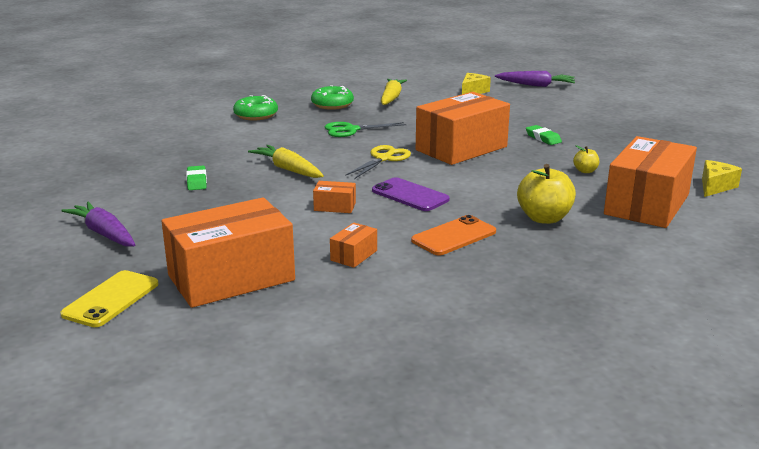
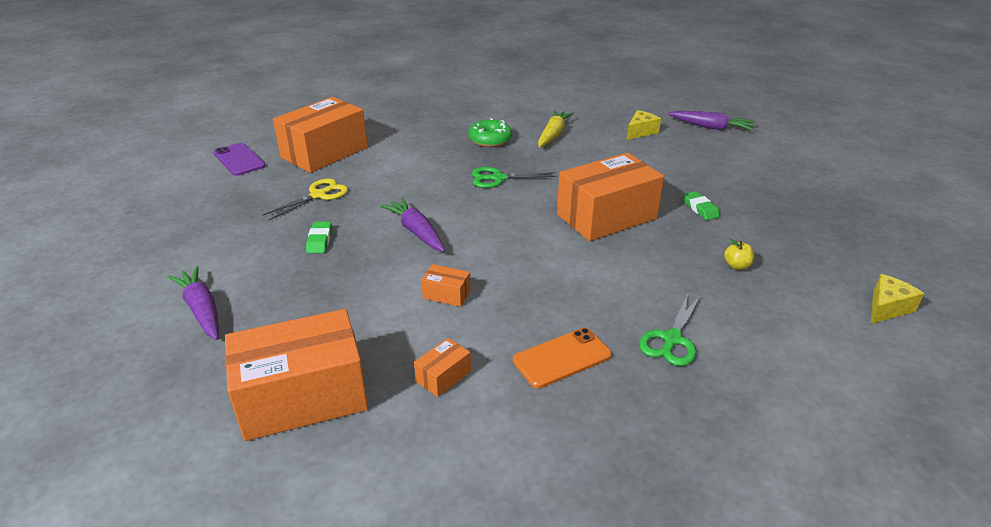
camera: 10 degrees right, 10 degrees up
yellow phone [60,270,159,327] -> none
green donut [233,95,278,121] -> none
yellow carrot [248,145,324,178] -> purple carrot [380,198,445,252]
yellow scissors [345,145,411,179] -> yellow scissors moved to [262,179,348,220]
purple phone [372,177,450,211] -> purple phone moved to [214,143,265,176]
yellow apple [517,164,576,224] -> green scissors [639,294,701,366]
orange box [604,136,697,228] -> orange box moved to [273,97,368,173]

